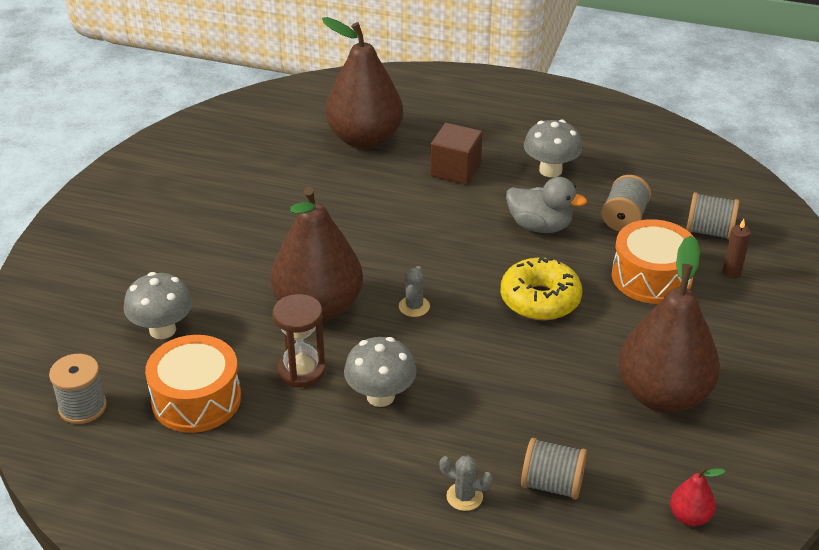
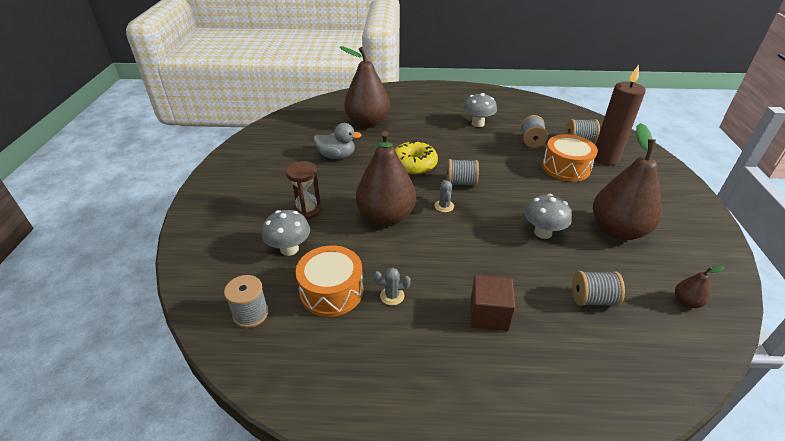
camera: 15 degrees left, 0 degrees up
brown hourglass [273,294,326,387] -> brown hourglass moved to [286,161,322,219]
grey mushroom [344,337,417,407] -> grey mushroom moved to [525,194,572,239]
brown cube [430,123,483,185] -> brown cube moved to [471,275,515,331]
grey cactus [439,456,493,511] -> grey cactus moved to [374,268,411,305]
yellow donut [501,257,582,321] -> yellow donut moved to [395,140,438,174]
grey duck [506,177,587,233] -> grey duck moved to [313,123,362,159]
red pear [670,467,726,526] -> brown pear [675,266,724,308]
brown candle [723,219,751,278] -> brown candle [594,64,646,165], size x2.46
none -> grey spool [447,159,479,186]

